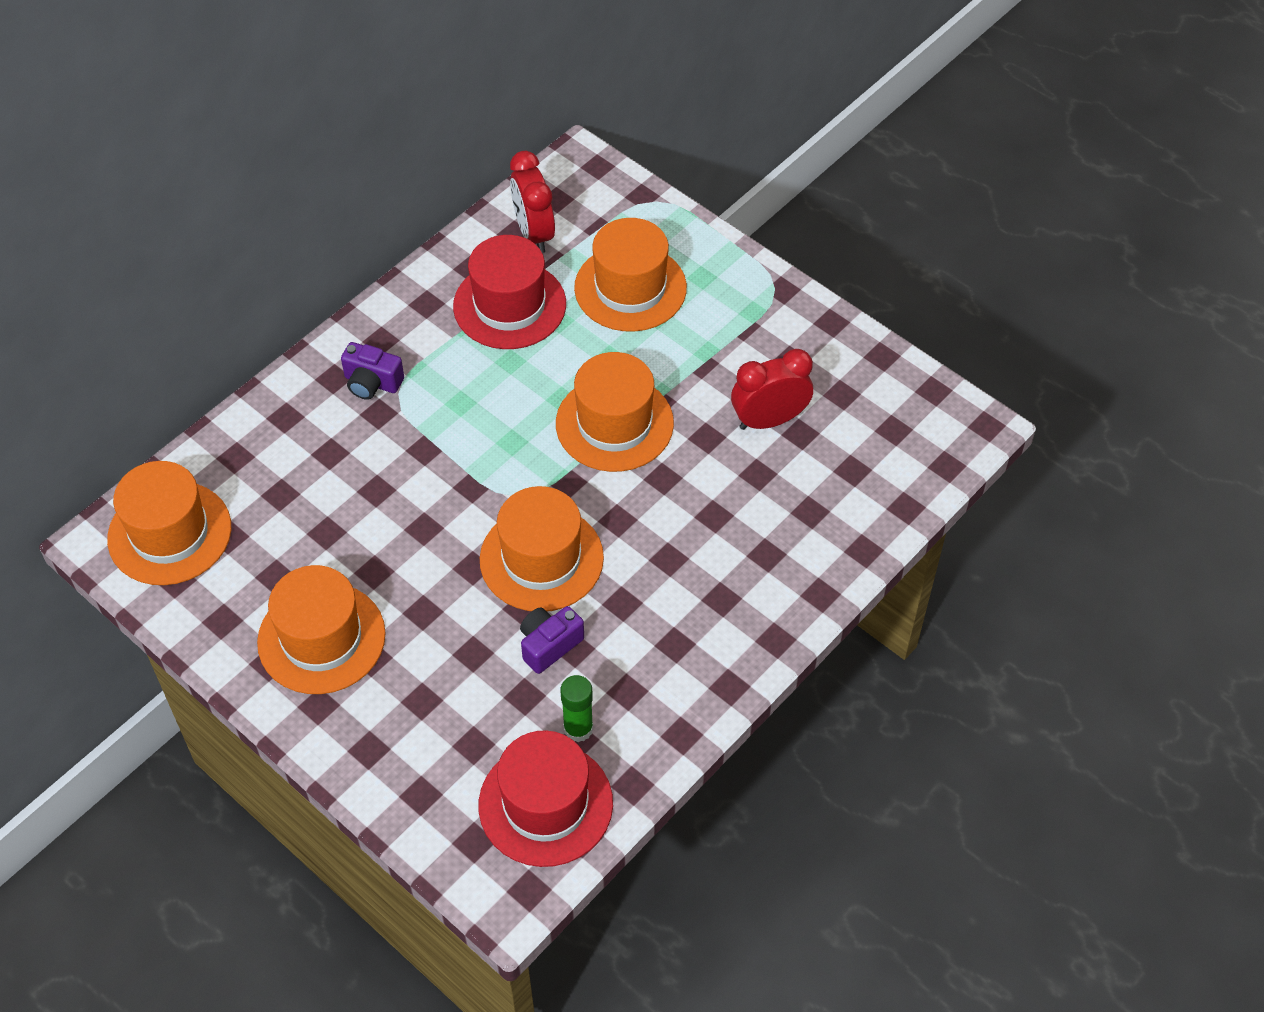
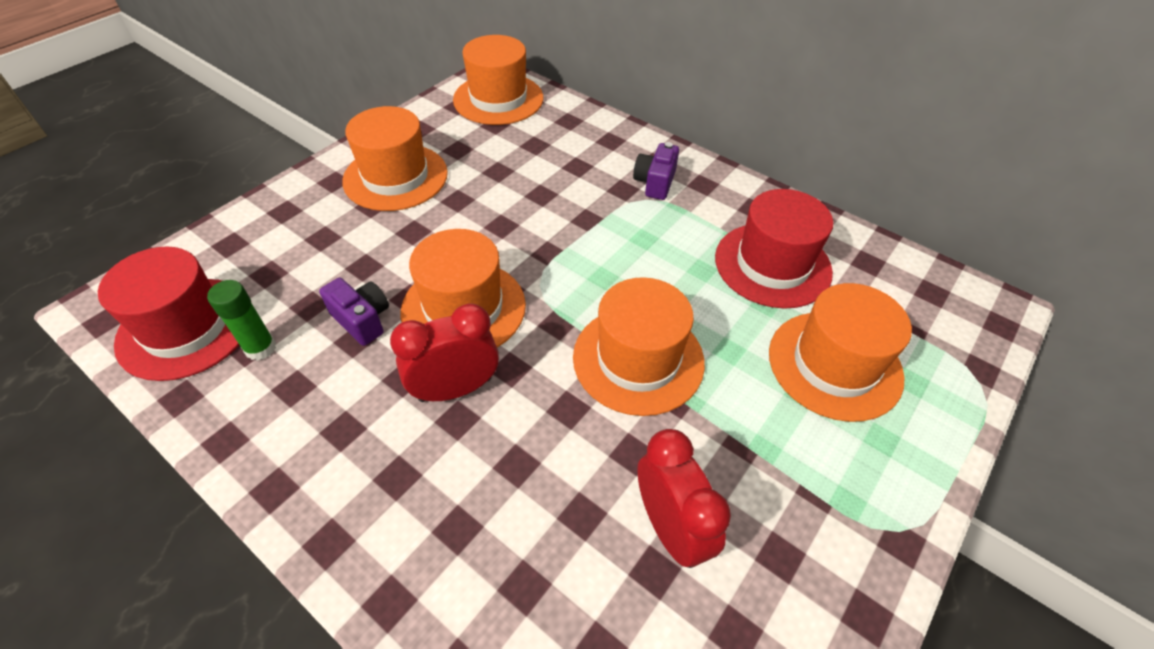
camera: 85 degrees right, 5 degrees down
red clock [510,151,555,253] -> red clock moved to [390,303,499,402]

